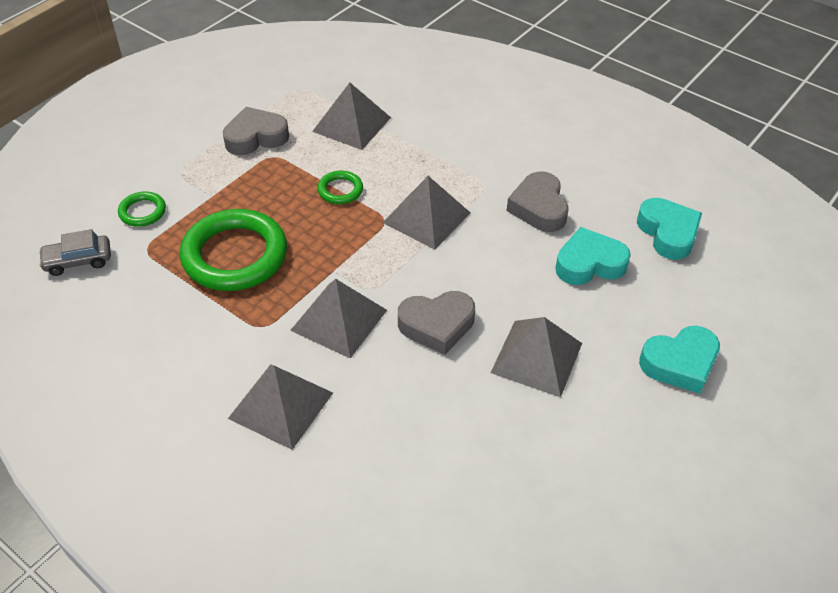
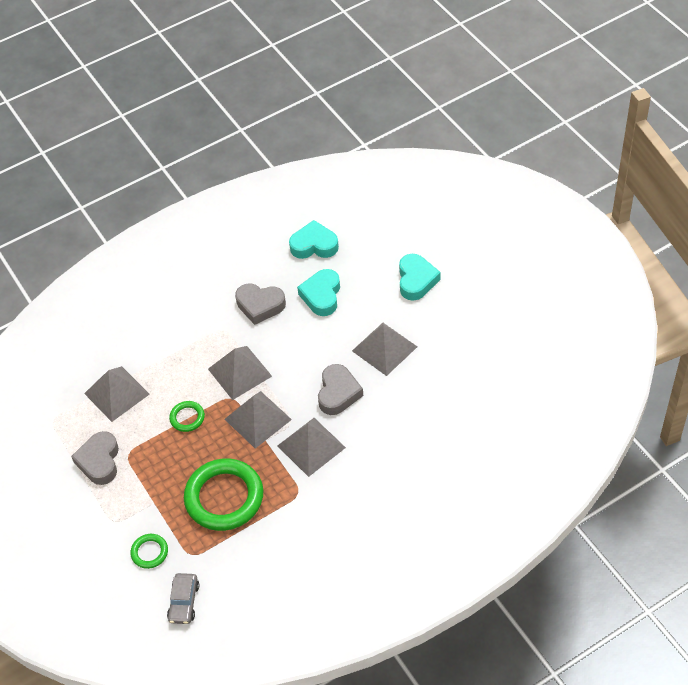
camera: 65 degrees left, 5 degrees up
grey pyramid [228,364,333,450] -> grey pyramid moved to [224,391,292,449]

